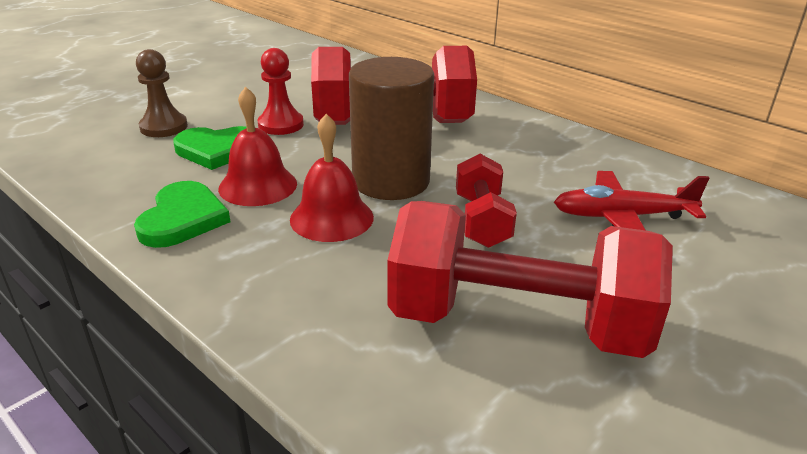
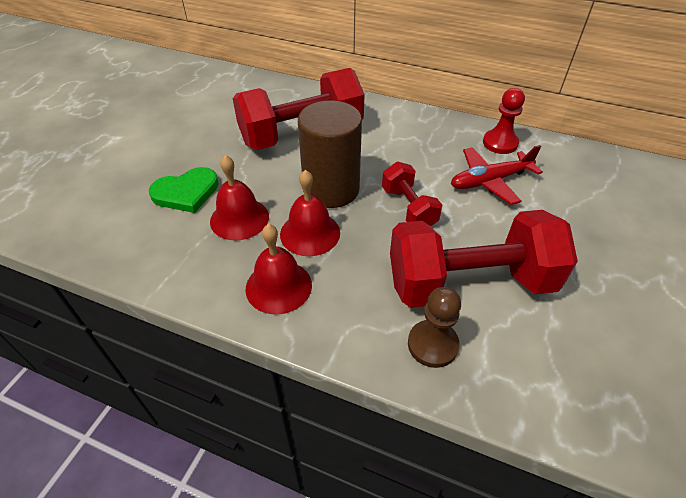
camera: 20 degrees left, 15 degrees up
green heart [134,181,231,248] -> none
brown pawn [136,49,188,137] -> brown pawn moved to [408,287,461,368]
red pawn [258,48,304,135] -> red pawn moved to [483,88,525,154]
none -> red bell [245,224,312,315]

